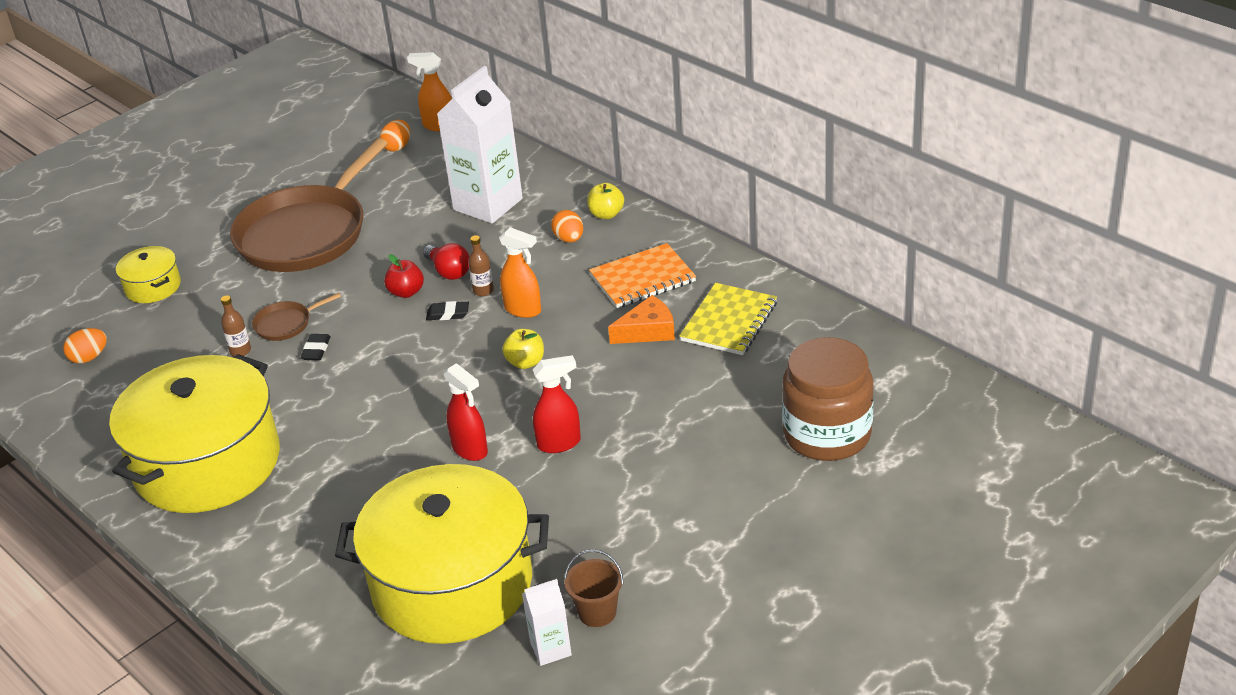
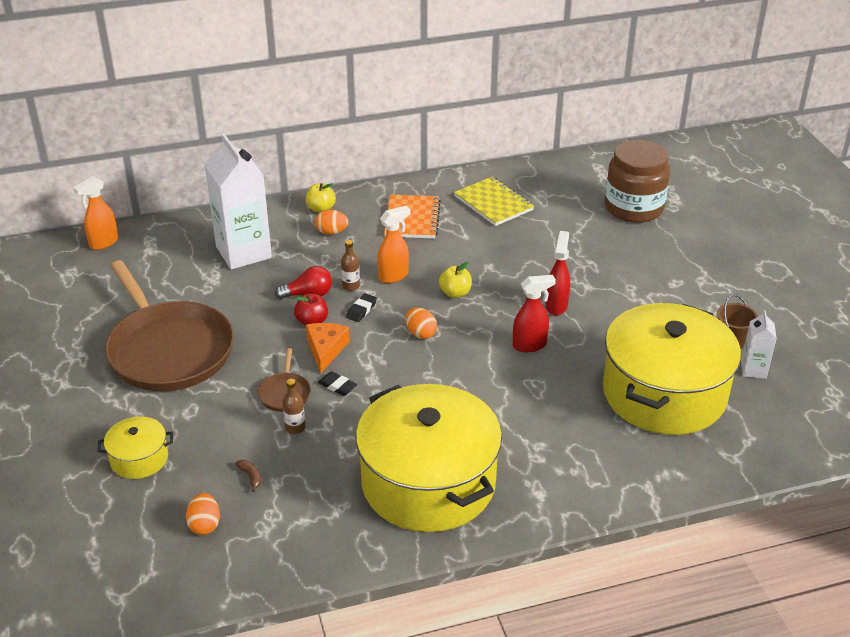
camera: 65 degrees left, 0 degrees up
orange egg [380,120,410,152] -> orange egg moved to [406,307,437,339]
orange cheese [608,295,675,344] -> orange cheese moved to [306,323,350,374]
none -> brown banana [235,460,261,492]

